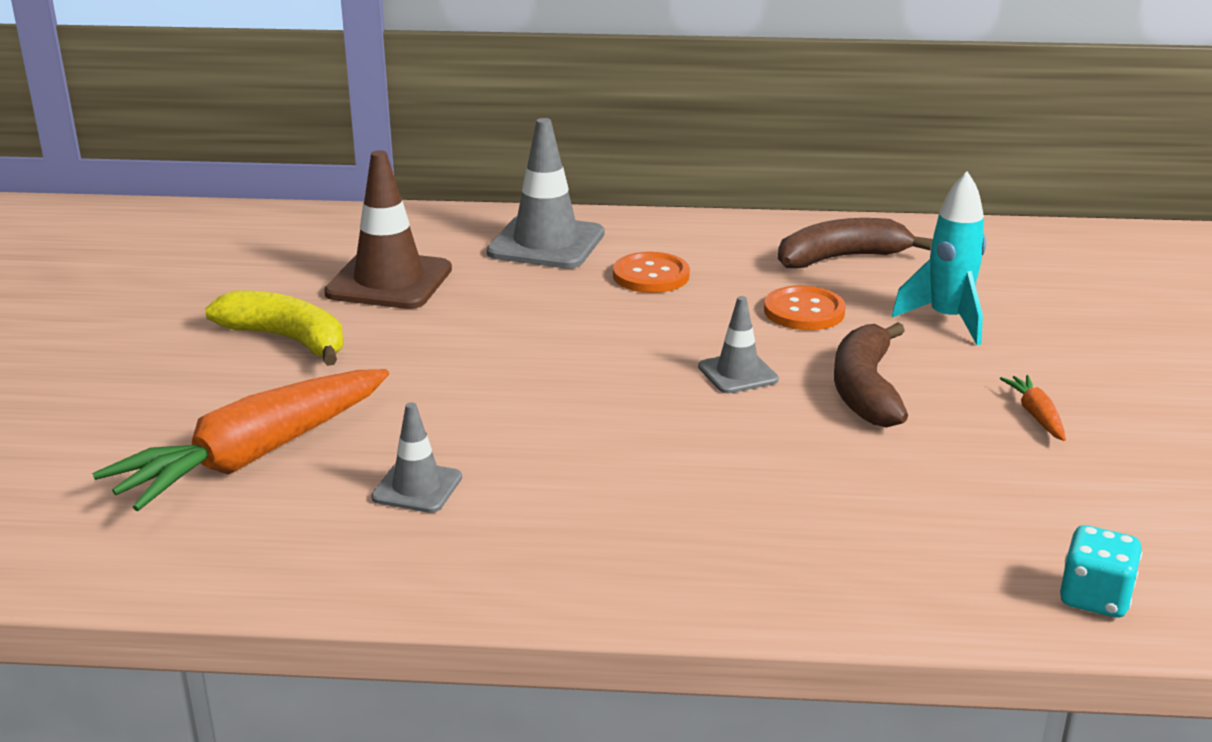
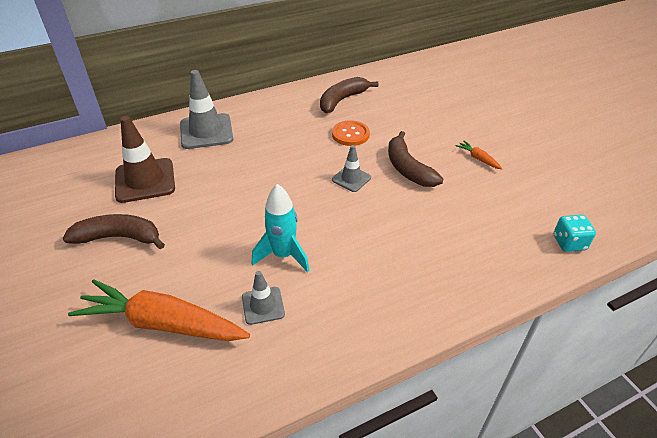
camera: 30 degrees left, 15 degrees up
orange carrot [92,369,389,511] -> orange carrot turned 90 degrees clockwise [68,279,250,341]
yellow banana [205,290,343,366] -> brown banana [62,214,165,249]
orange button [613,252,690,293] -> none
turquoise rocket [892,171,986,345] -> turquoise rocket moved to [252,184,310,272]

